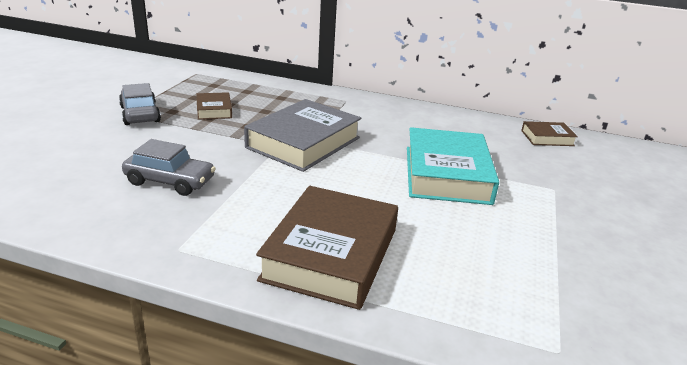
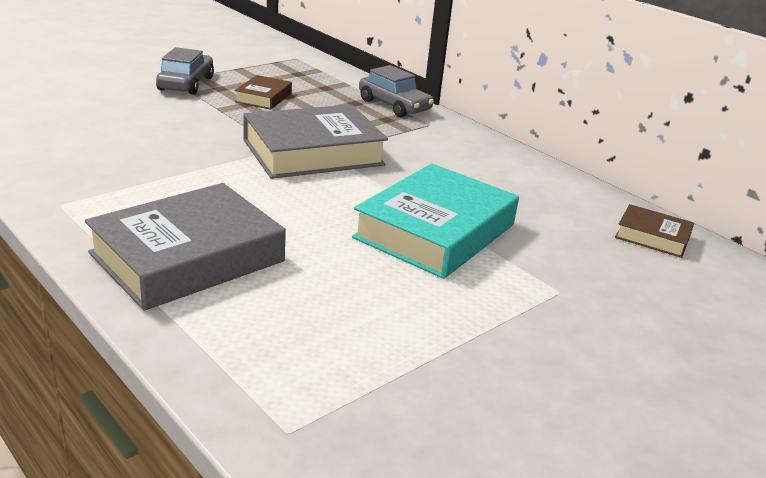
camera: 30 degrees right, 0 degrees up
grey car [122,139,216,196] -> grey car moved to [359,65,434,117]
brown book [256,186,398,310] -> grey book [85,183,286,311]

